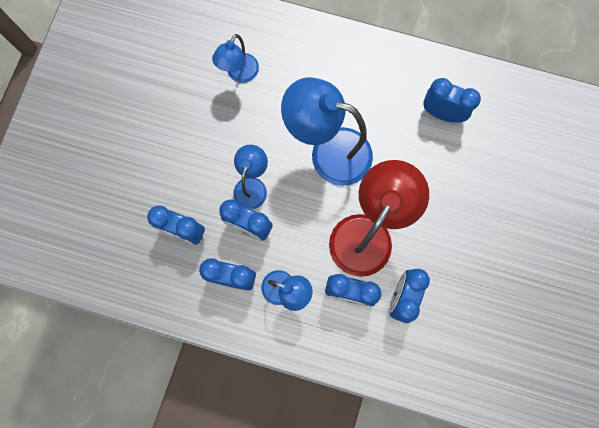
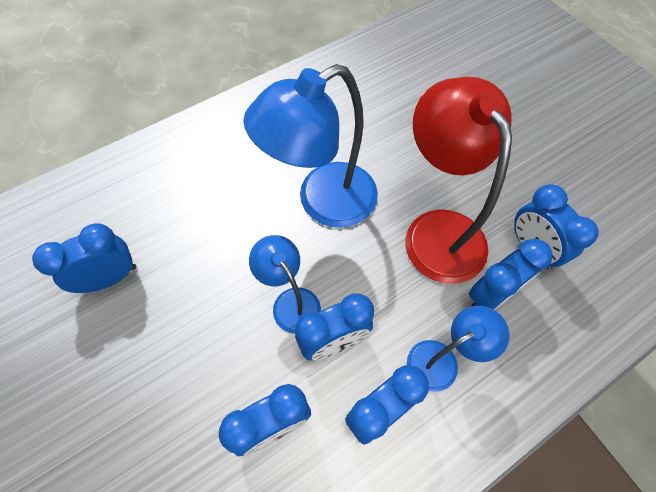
camera: 50 degrees left, 15 degrees down
blue lamp [212,34,259,83] -> none
blue clock [423,78,481,123] -> blue clock moved to [32,223,136,293]

